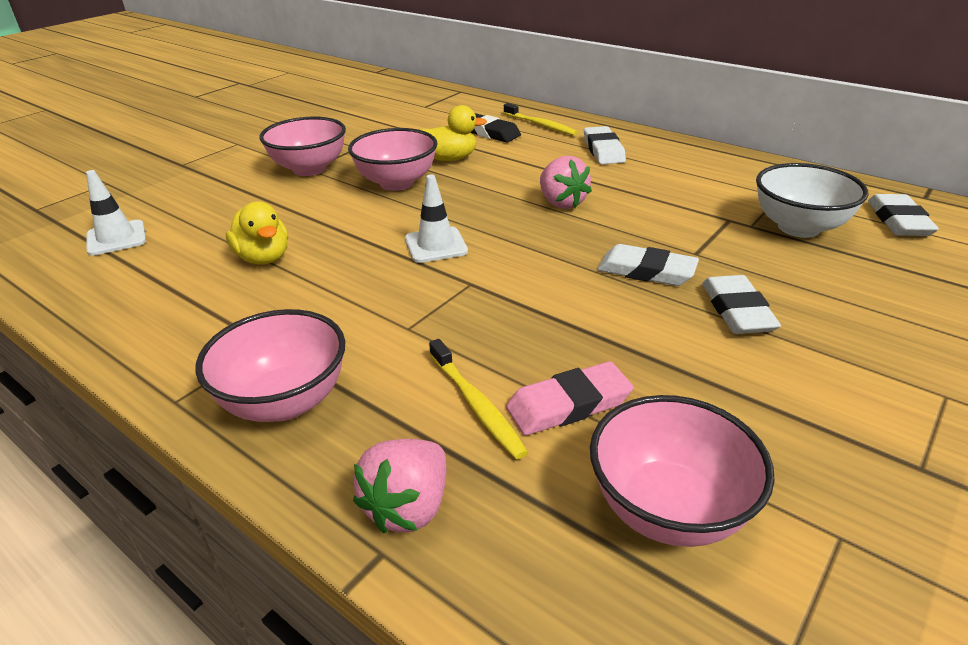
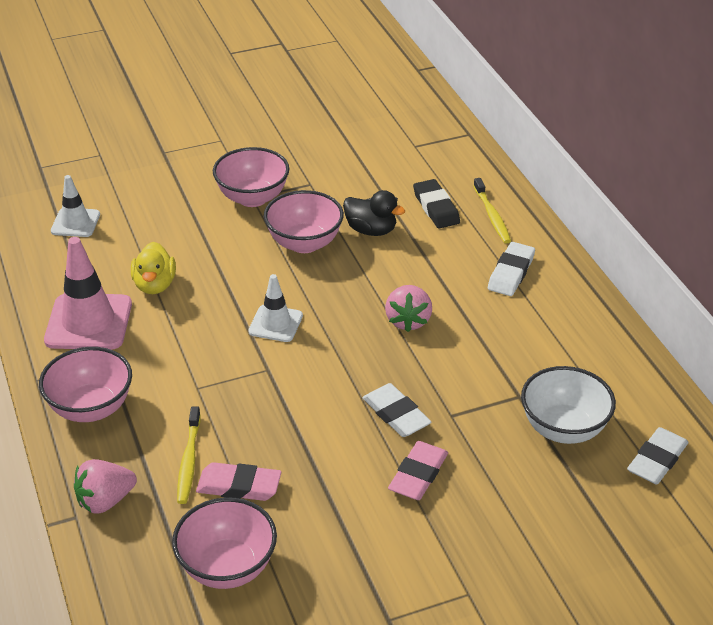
camera: 30 degrees right, 5 degrees up
yellow duck [419,105,487,161] -> black duck [343,190,405,236]
white eraser [702,275,781,334] -> pink eraser [388,441,448,500]
none -> pink traffic cone [44,237,132,350]

